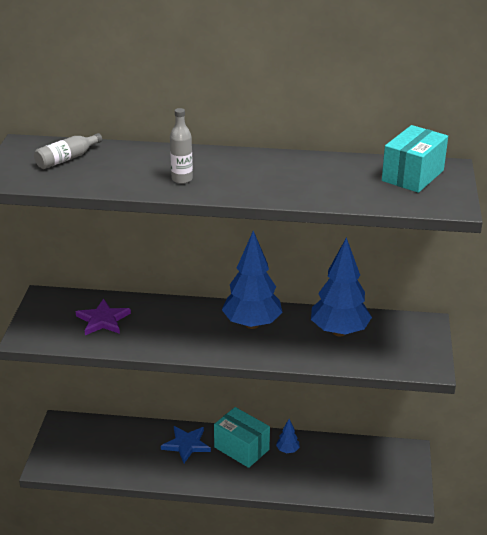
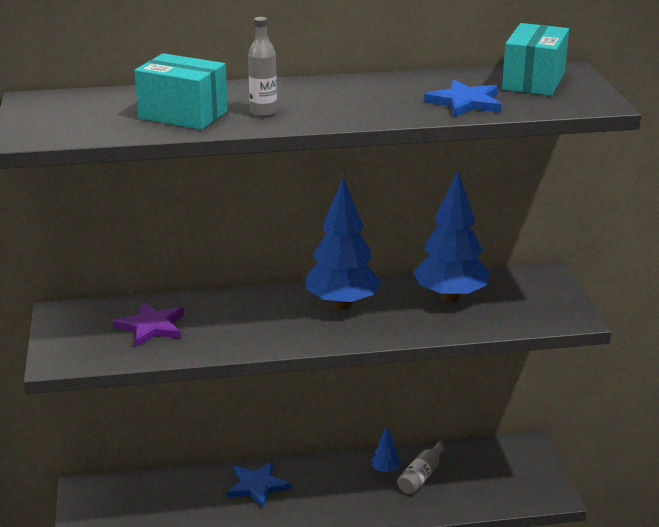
camera: 15 degrees left, 5 degrees down
grey bottle [34,133,102,169] -> grey bottle moved to [397,441,446,494]
turquoise box [214,407,270,468] -> turquoise box moved to [135,53,228,130]
none -> blue star [424,80,502,117]

